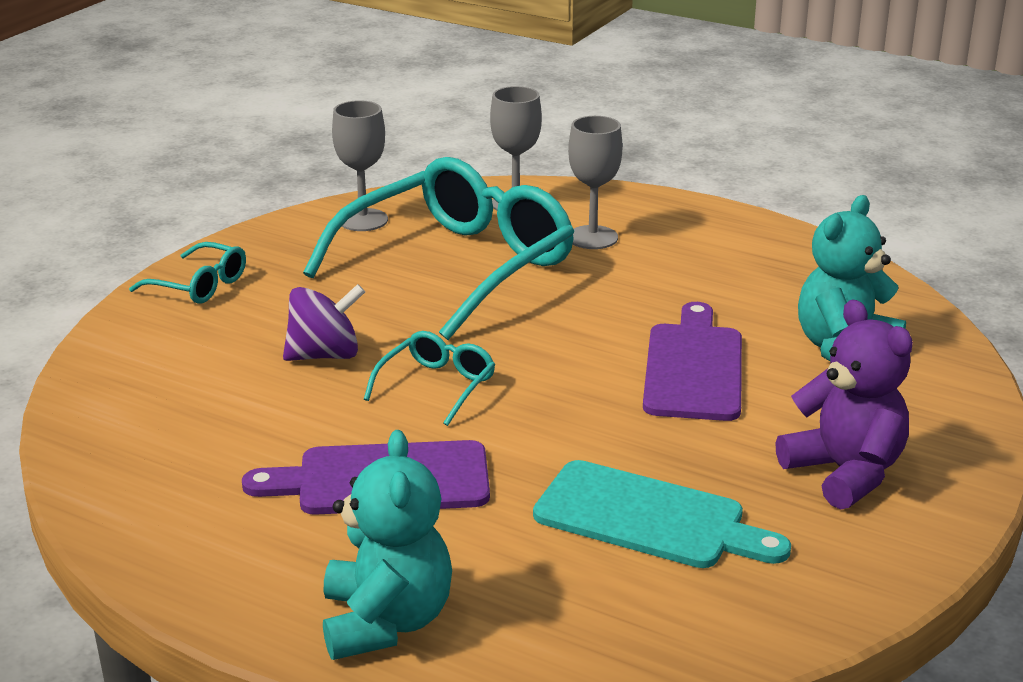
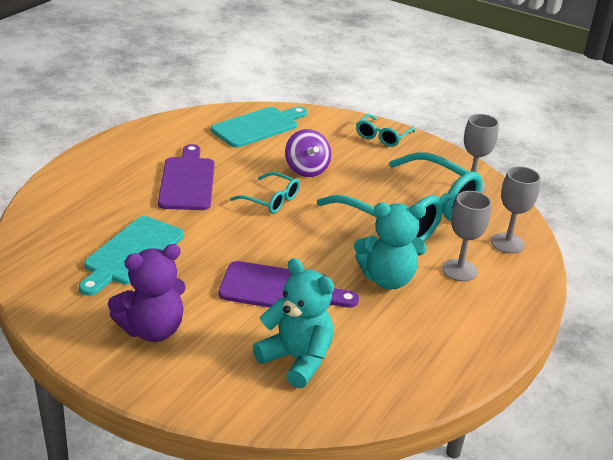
camera: 90 degrees right, 5 degrees up
turquoise teddy bear [323,430,452,660] -> turquoise teddy bear moved to [354,203,427,289]
none -> turquoise cutting board [211,107,307,148]

